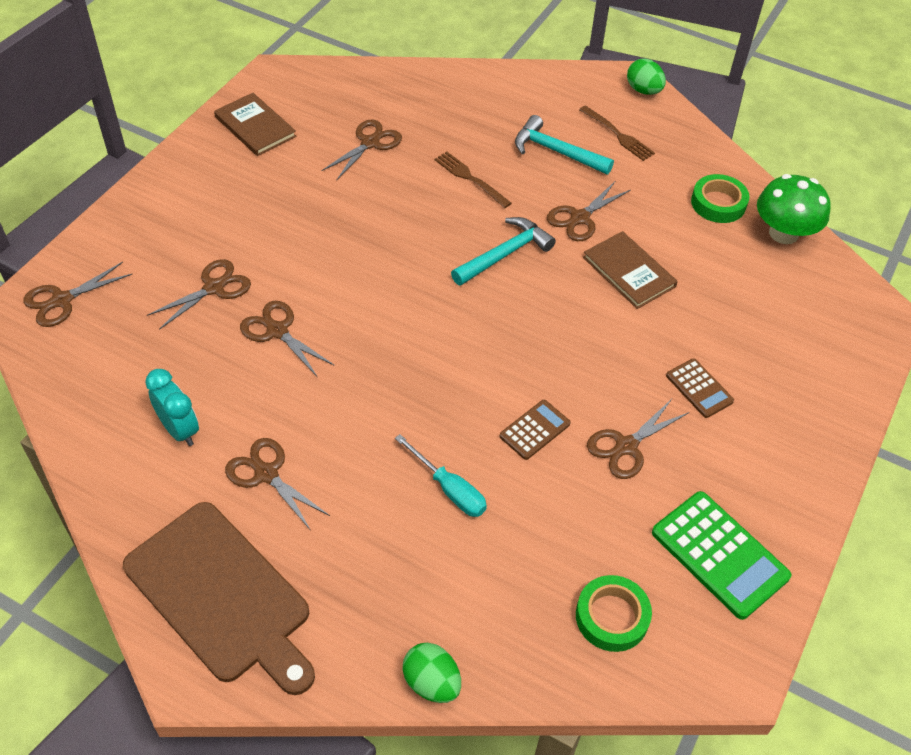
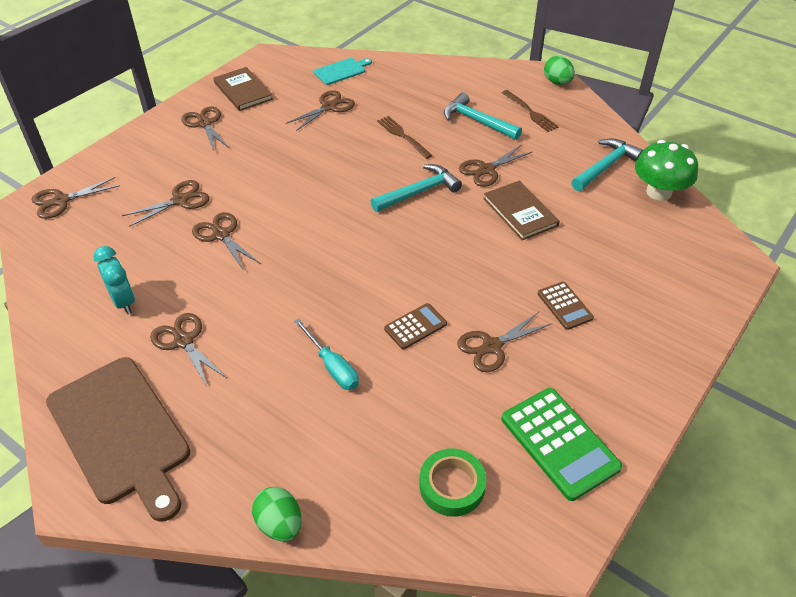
camera: 10 degrees right, 5 degrees down
green tape [691,174,749,223] -> turquoise hammer [571,138,643,191]
none -> brown scissors [181,106,230,151]
none -> turquoise cutting board [314,58,372,85]

